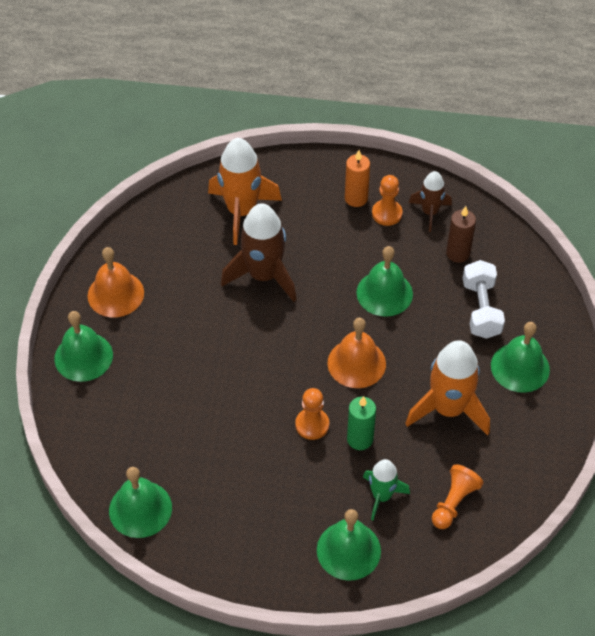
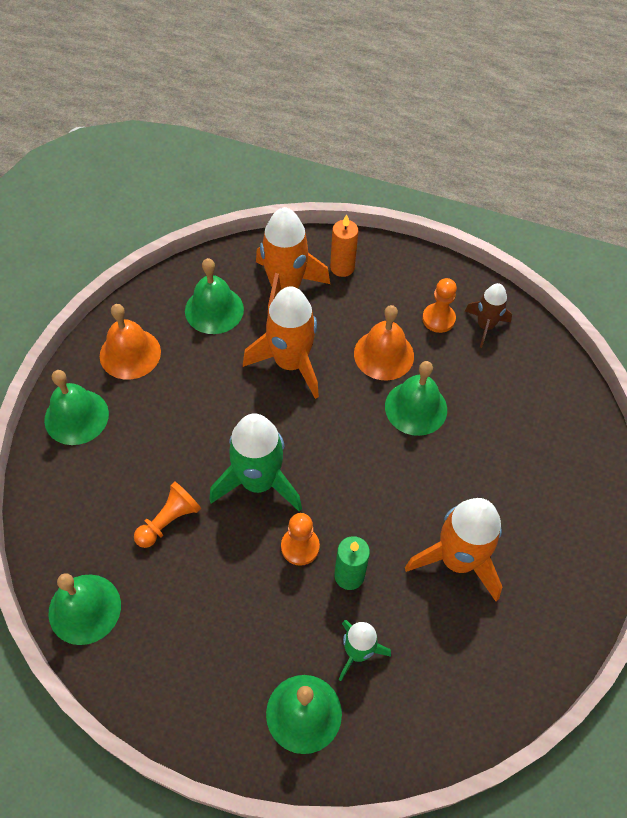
camera: 10 degrees right, 5 degrees up
brown rocket [221,203,296,302] -> orange rocket [243,286,319,399]
orange bell [327,318,386,388] -> orange bell moved to [354,305,414,381]
orange candle [345,150,370,207] -> orange candle moved to [330,214,358,277]
orange pawn [432,464,484,529] -> orange pawn moved to [134,481,201,548]
brown candle [446,206,476,263] -> none
white dumbbell [463,260,505,339] -> none
green bell [491,322,550,393] -> green bell moved to [185,258,244,334]
none -> green rocket [209,413,302,512]

